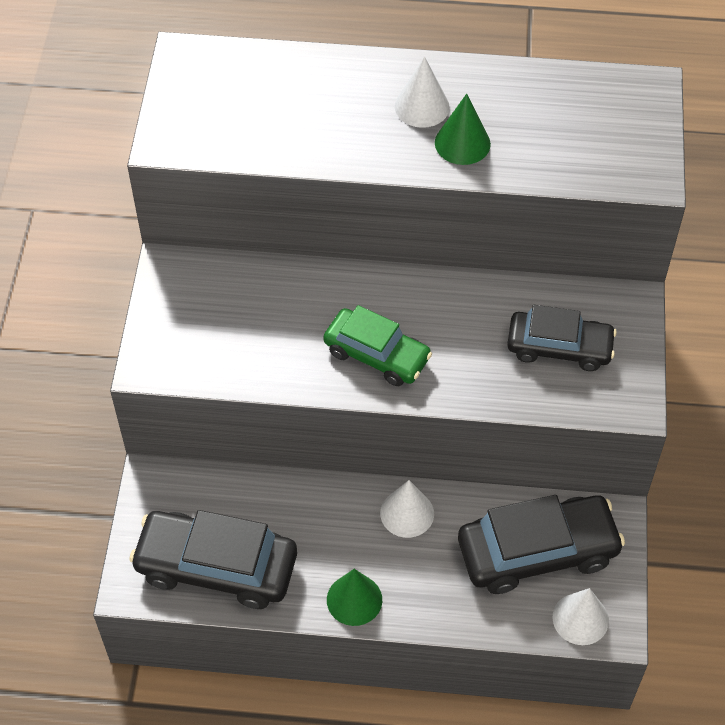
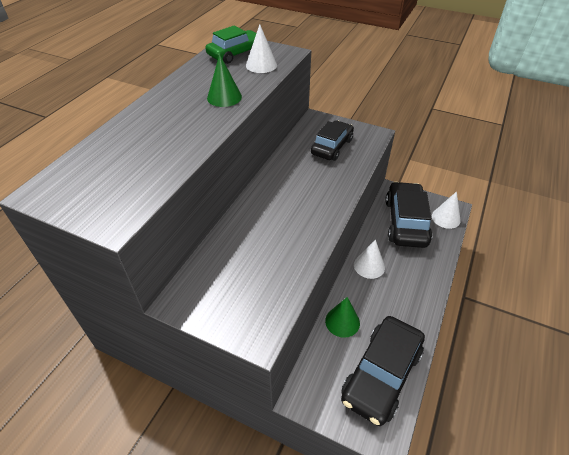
camera: 70 degrees left, 10 degrees down
green car [323,305,432,386] -> green car moved to [205,25,256,64]
green cone [327,569,382,626] -> green cone moved to [325,297,360,338]
white cone [395,56,450,128] -> white cone moved to [246,24,277,73]

